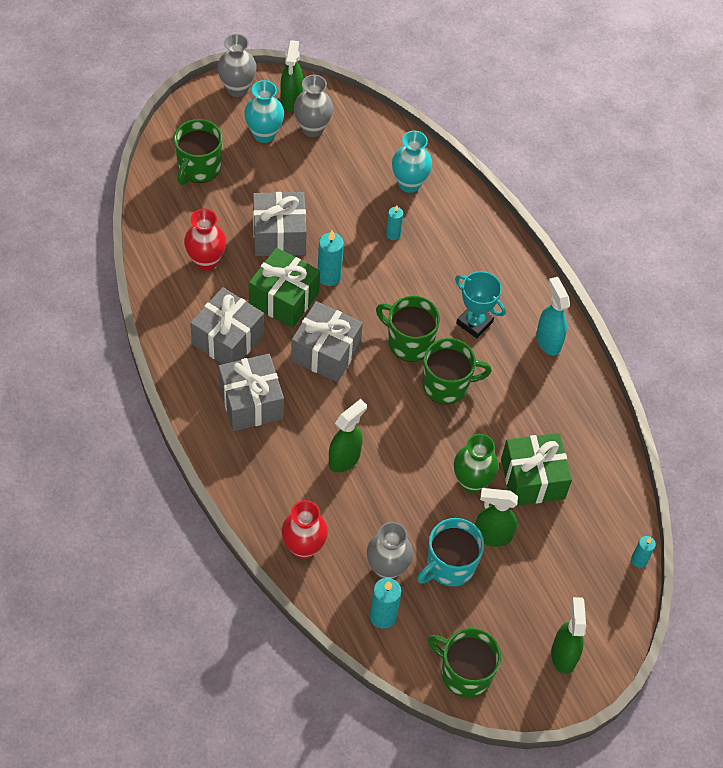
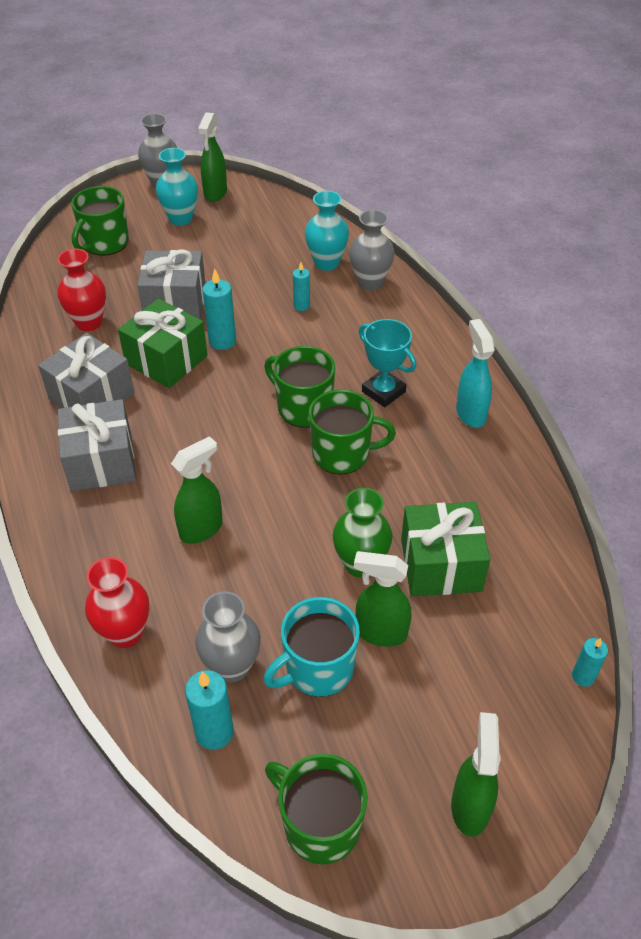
camera: 10 degrees right, 10 degrees down
grey gift [291,301,363,382] -> none
grey vase [294,75,333,137] -> grey vase moved to [349,210,395,291]

